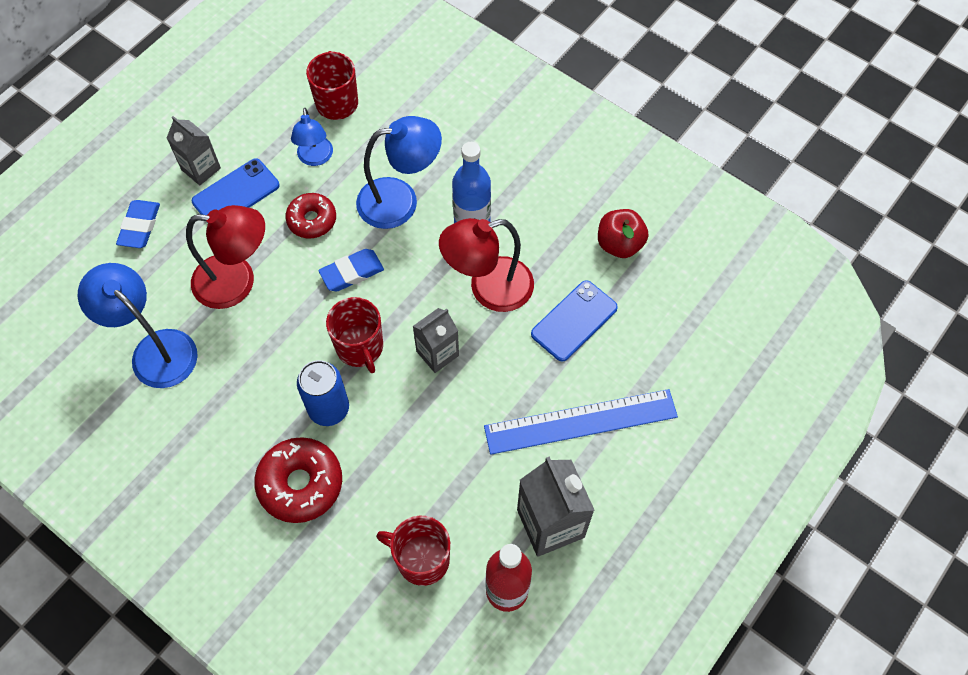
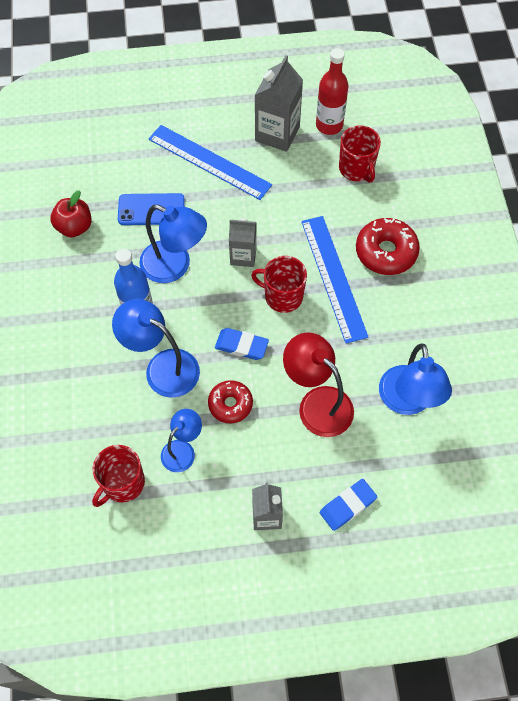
camera: 135 degrees left, 0 degrees up
blue phone [192,158,279,223] -> none
blue can [297,360,349,426] -> blue ruler [301,216,369,344]
red mug [326,297,383,373] -> red mug turned 90 degrees counterclockwise [251,256,307,313]
red lamp [439,218,534,312] -> blue lamp [139,205,207,283]

